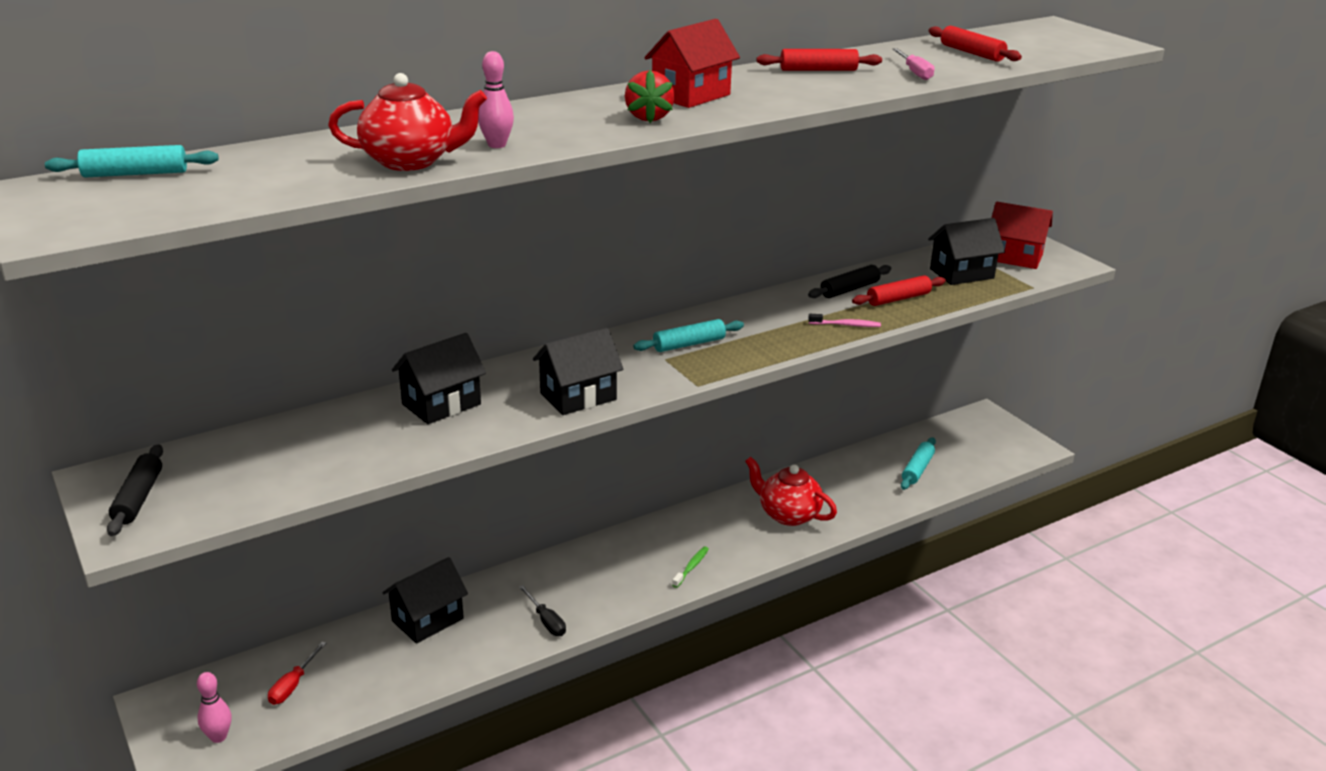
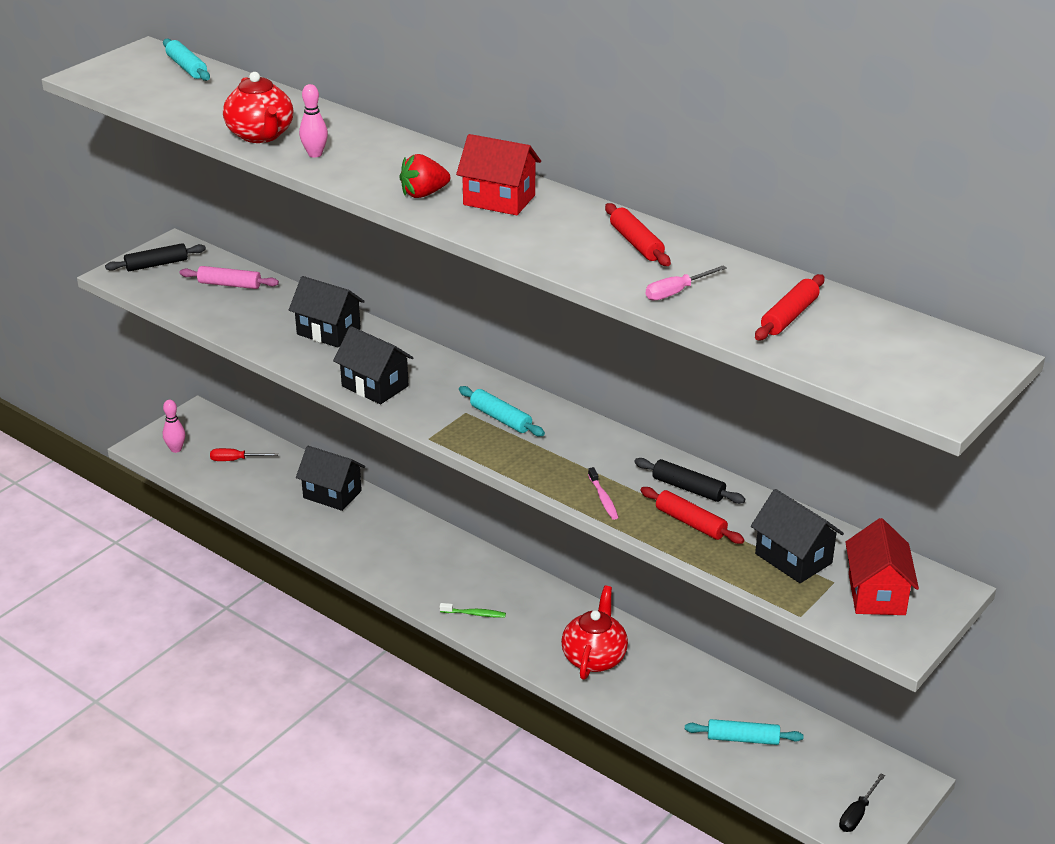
camera: 70 degrees right, 5 degrees up
black screwdriver [519,585,566,636] -> black screwdriver moved to [839,773,885,832]
none -> pink rolling pin [180,266,279,289]

